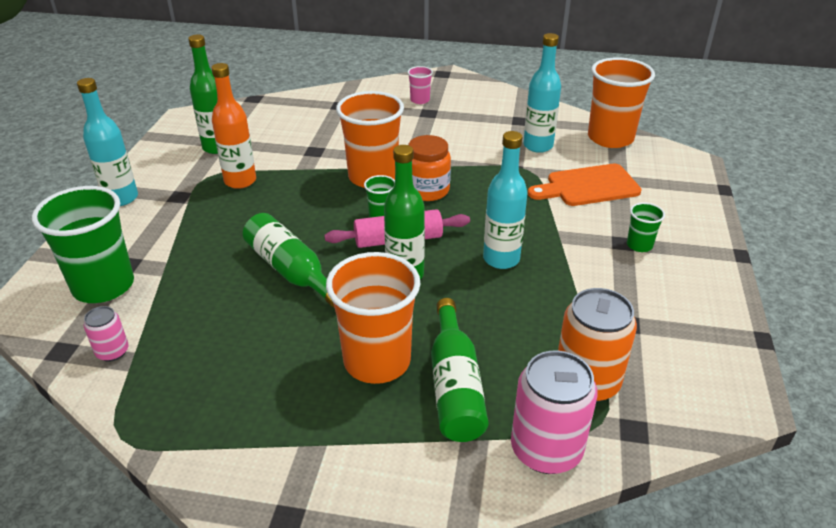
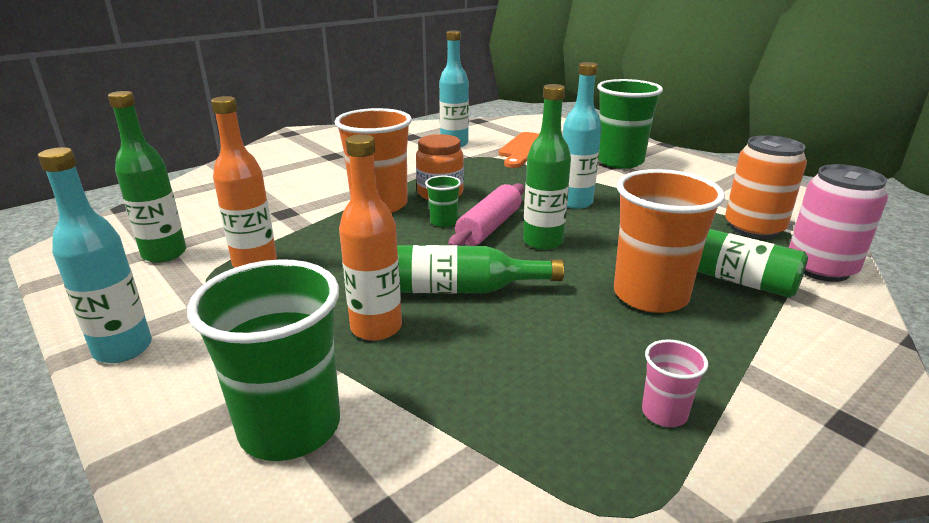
camera: 50 degrees left, 10 degrees down
pink can [83,306,129,362] -> none
pink cup [407,66,433,104] -> pink cup moved to [642,339,708,427]
orange cup [588,57,655,148] -> none
green cup [627,203,665,252] -> green cup [597,79,663,169], size x2.17
none -> orange bottle [339,134,402,341]

